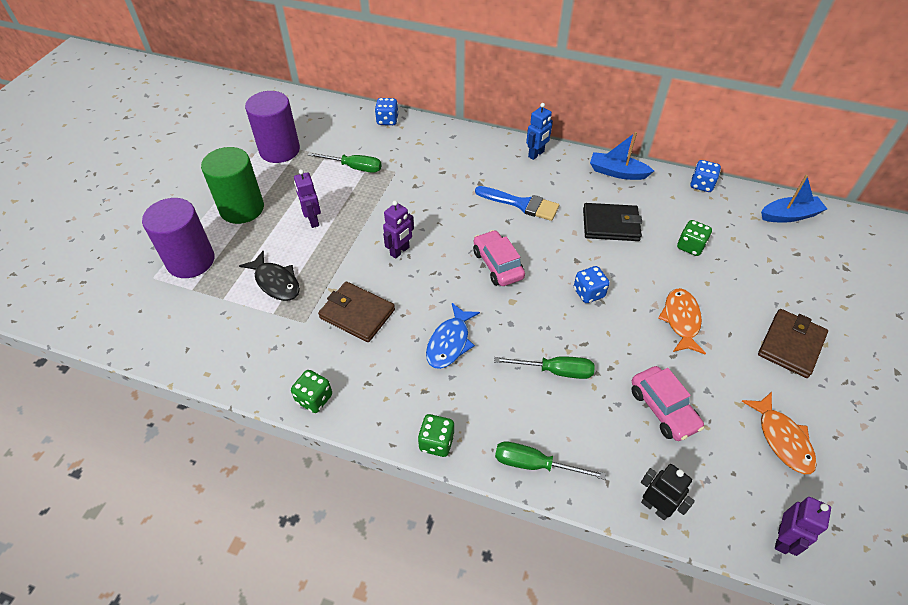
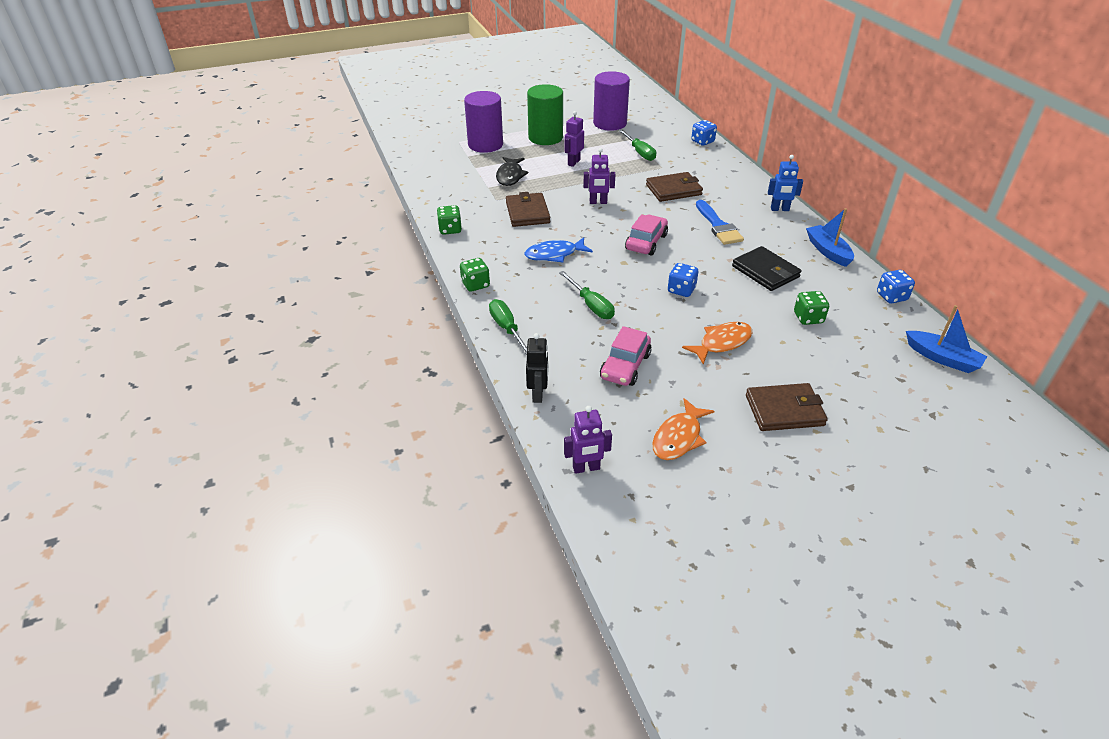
camera: 50 degrees right, 10 degrees down
none -> brown wallet [646,172,703,202]

